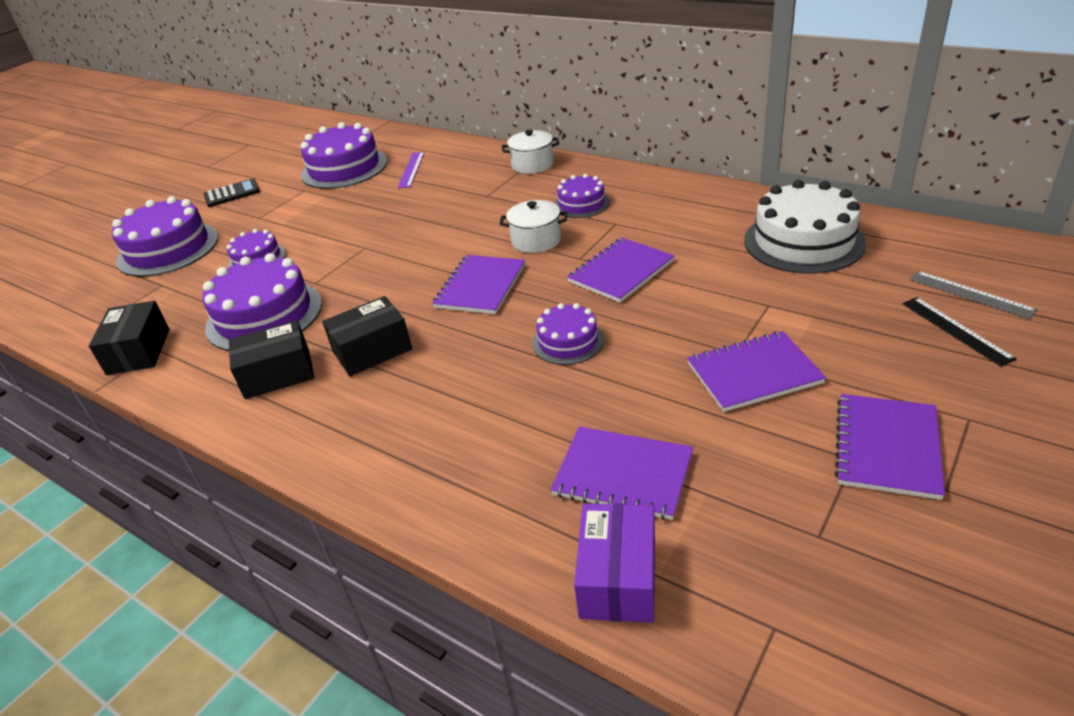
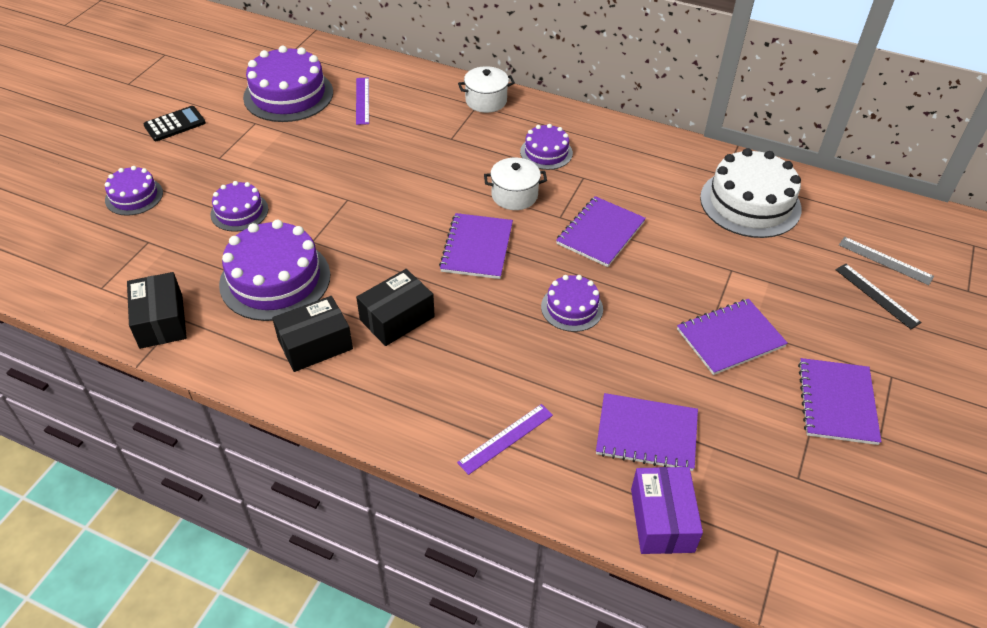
camera: 15 degrees left, 10 degrees up
purple cake [112,196,218,277] -> purple cake [105,166,163,216], size x0.56
none -> purple ruler [457,404,553,475]

